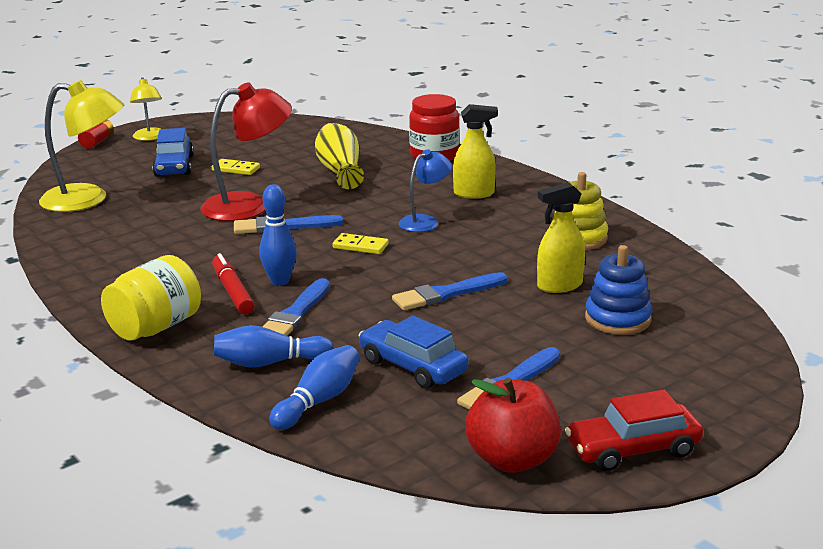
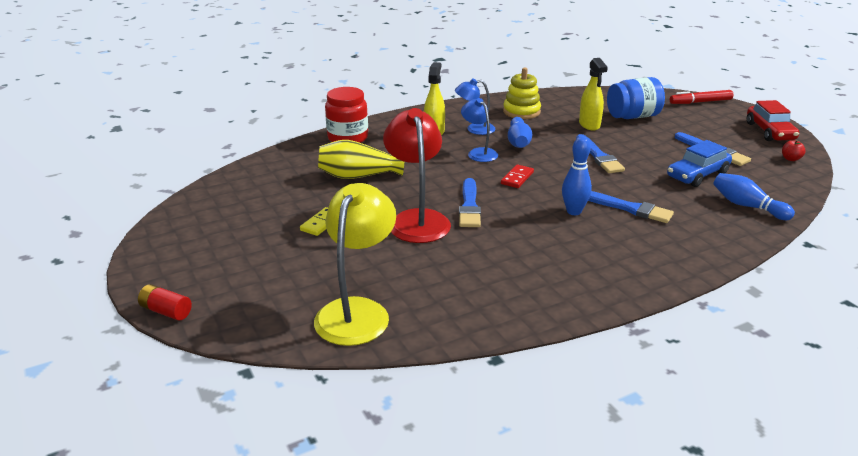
camera: 80 degrees left, 5 degrees up
yellow jar [101,255,201,341] -> none
yellow lamp [130,77,162,141] -> none
blue car [152,128,194,177] -> none
red marker [212,253,255,315] -> red marker moved to [670,90,733,104]
blue bowling pin [214,325,334,368] -> blue bowling pin moved to [508,117,532,148]
yellow domino [333,233,389,254] -> red domino [501,164,534,188]
red apple [465,378,561,473] -> red apple [782,140,806,161], size x0.43
blue stacking toy [585,245,653,335] -> blue jar [607,77,665,119]
none -> blue lamp [455,78,495,135]

